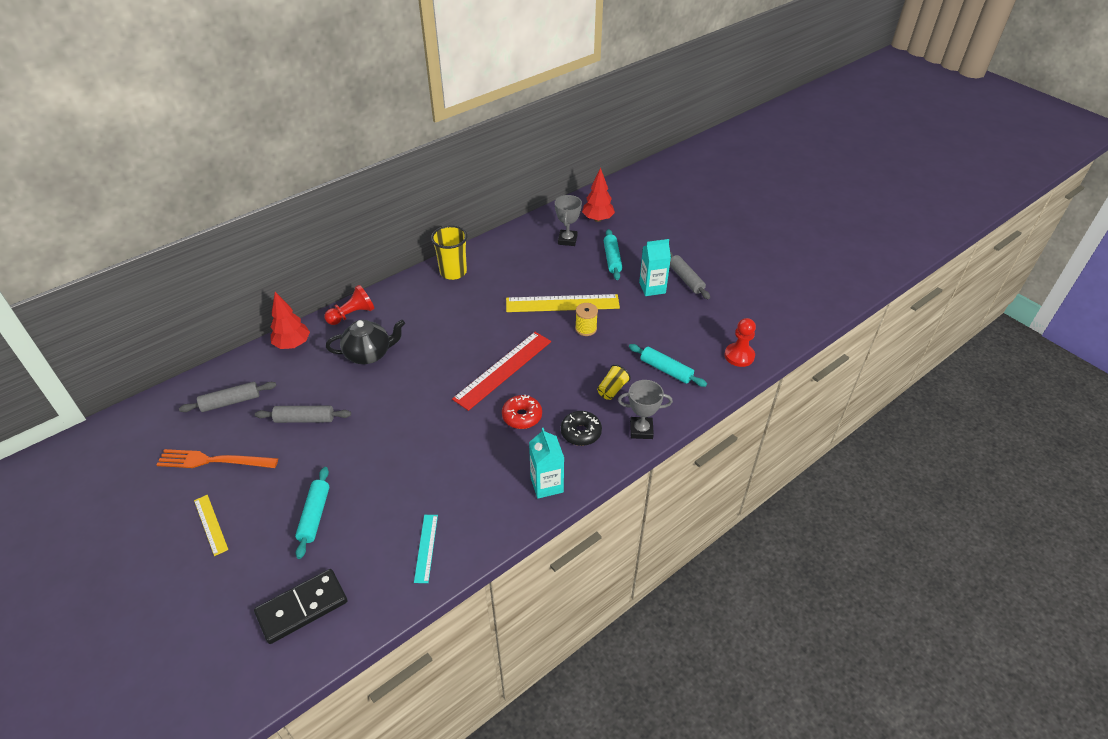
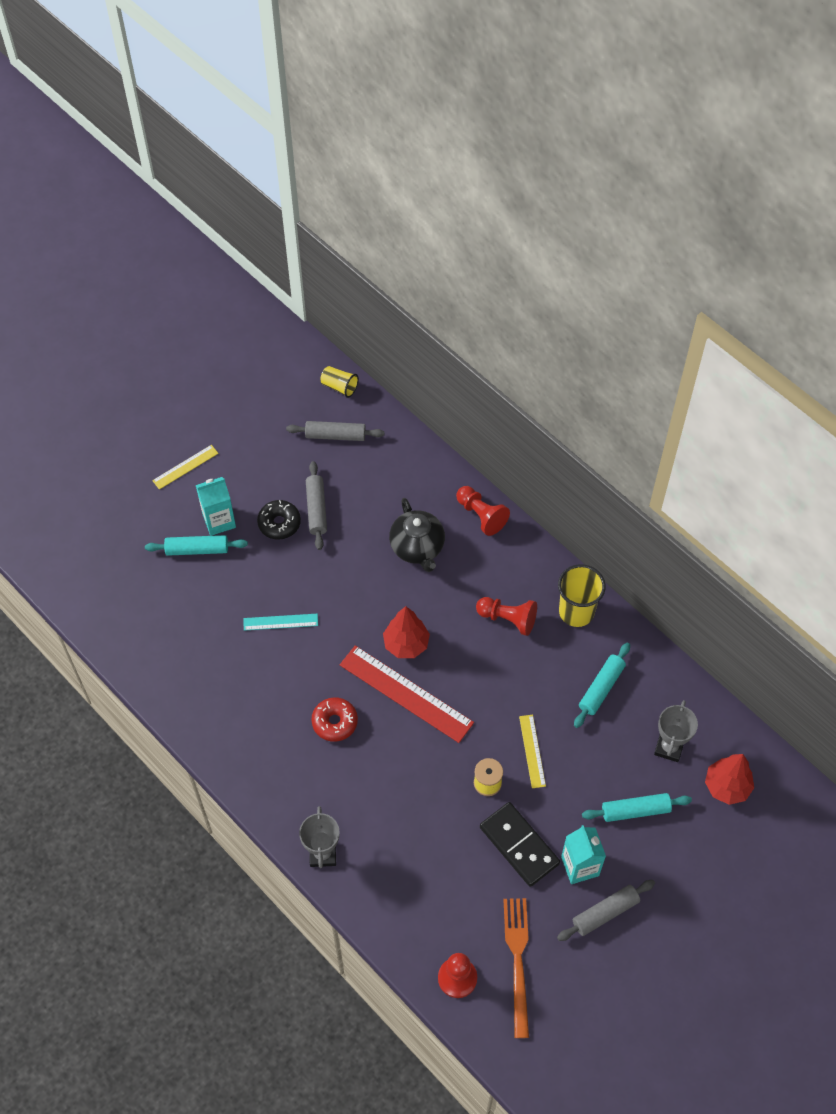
camera: 85 degrees right, 15 degrees up
orange fork [157,449,278,468] -> orange fork moved to [503,898,529,1038]
grey rolling pin [179,382,277,412] -> grey rolling pin turned 60 degrees counterclockwise [286,421,385,441]
black domino [254,569,348,644] -> black domino moved to [480,802,560,887]
red tree [270,292,310,349] -> red tree moved to [383,606,430,658]
turquoise ruler [414,515,438,583] -> turquoise ruler moved to [243,614,318,631]
yellow ruler [506,294,620,312] -> yellow ruler [519,715,546,788], size x0.52
turquoise carton [529,428,564,498] -> turquoise carton moved to [196,477,236,536]
grey trophy [555,195,582,246] -> grey trophy turned 75 degrees counterclockwise [654,700,698,762]
black donut [561,411,602,446] -> black donut moved to [257,500,301,540]
yellow cup [597,364,631,400] -> yellow cup moved to [320,366,359,398]
turquoise rolling pin [629,344,707,387] -> turquoise rolling pin moved to [574,643,630,728]
none -> red pawn [476,597,537,636]

